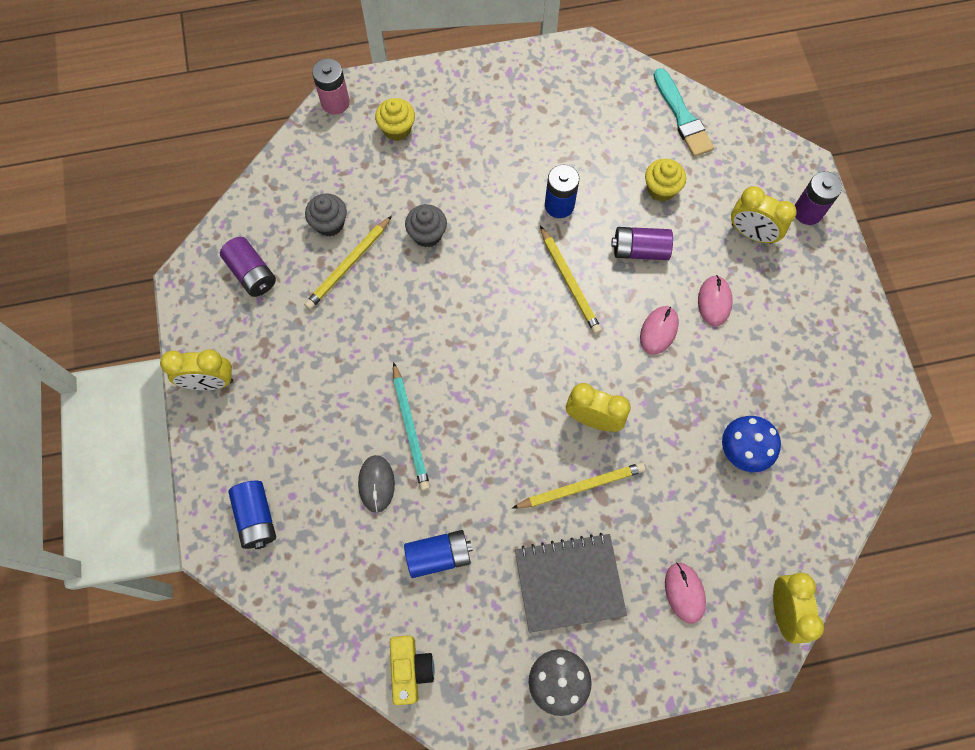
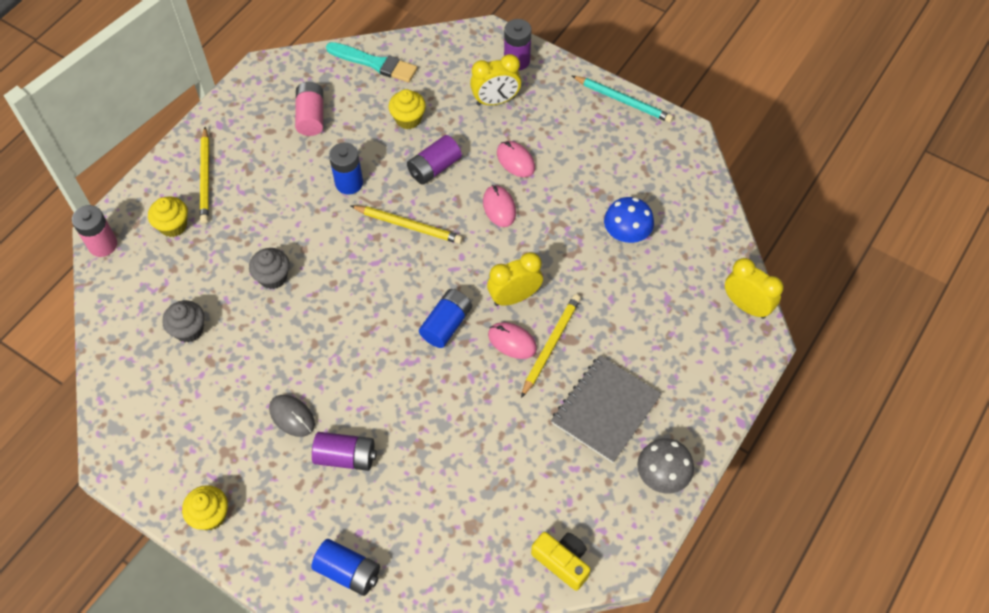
camera: 45 degrees left, 10 degrees down
yellow clock [160,349,233,390] -> yellow cupcake [182,485,228,530]
purple battery [220,237,276,297] -> purple battery moved to [312,432,377,471]
yellow pencil [304,216,392,310] -> yellow pencil moved to [200,127,209,224]
grey mouse [358,455,395,513] -> grey mouse moved to [269,395,315,437]
turquoise pencil [393,362,430,491] -> turquoise pencil moved to [572,76,673,123]
blue battery [404,530,473,578] -> blue battery moved to [419,289,472,348]
pink mouse [665,562,706,624] -> pink mouse moved to [488,322,537,359]
none -> pink battery [295,82,323,136]

